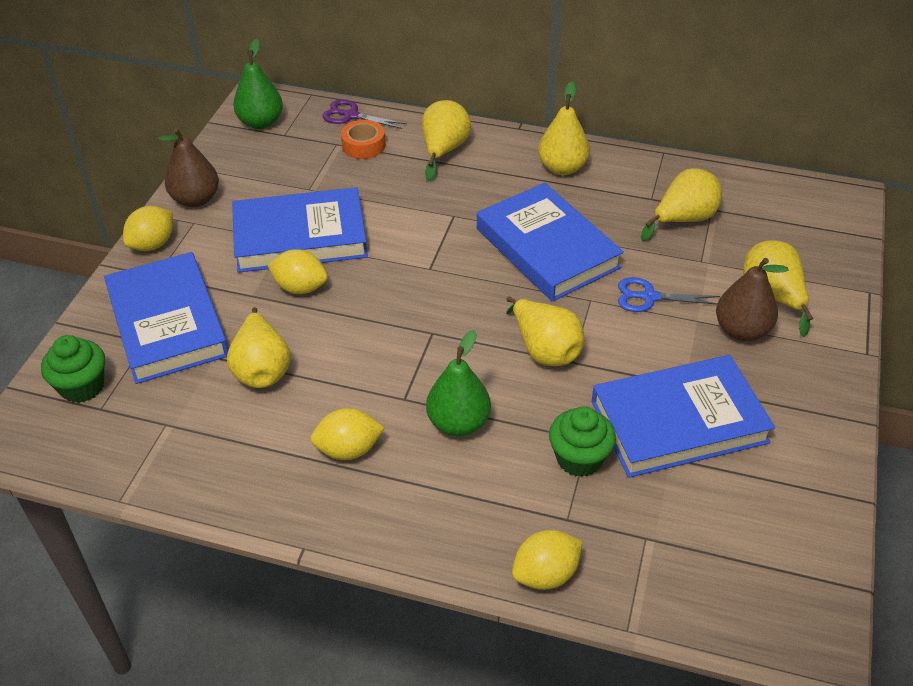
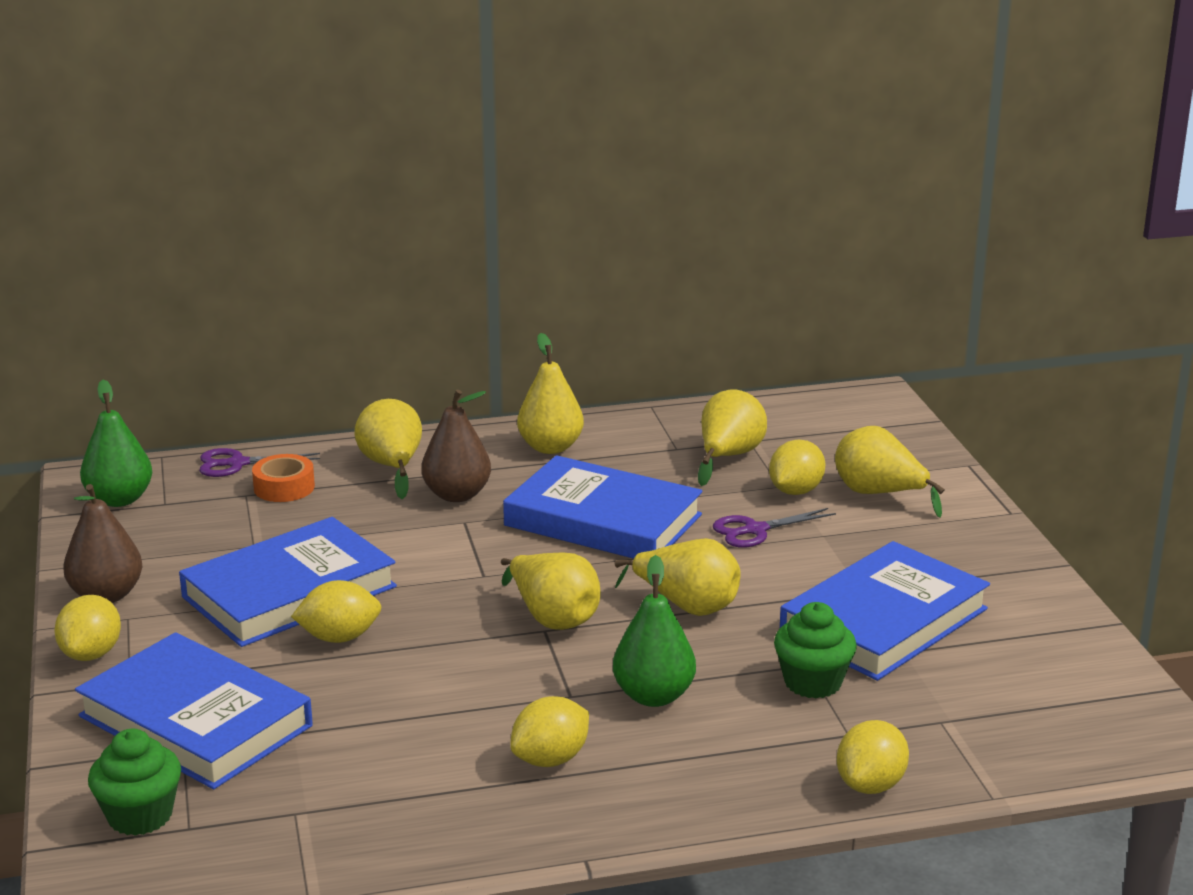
camera: 30 degrees left, 20 degrees down
yellow pear [227,307,291,388] -> yellow pear moved to [501,552,601,630]
blue scissors [618,277,720,312] -> purple scissors [713,508,836,548]
brown pear [716,258,788,341] -> brown pear moved to [421,390,491,502]
none -> yellow lemon [769,440,825,495]

